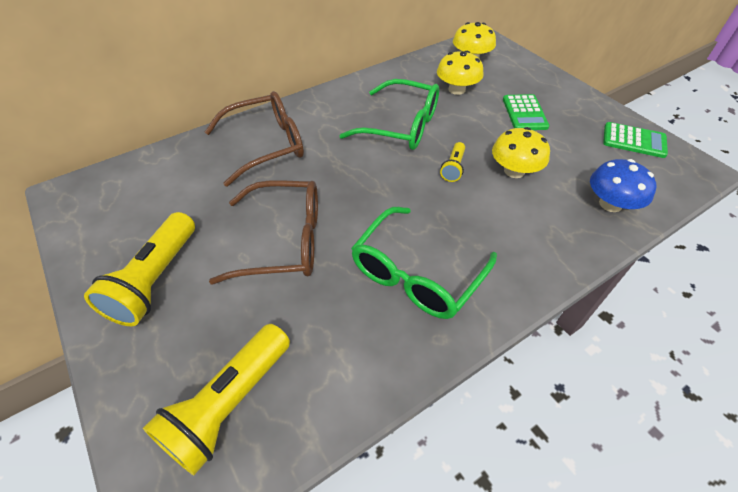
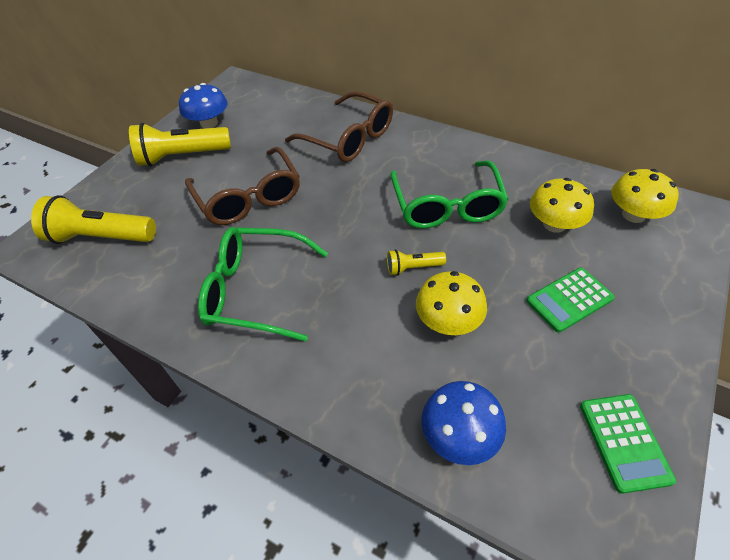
camera: 65 degrees right, 0 degrees up
none -> blue mushroom [179,83,228,128]

